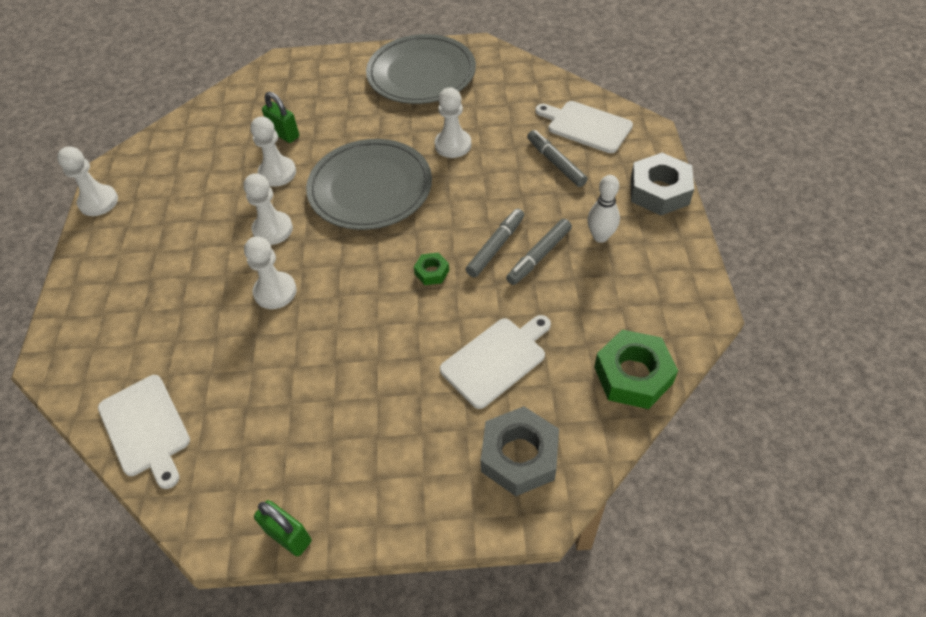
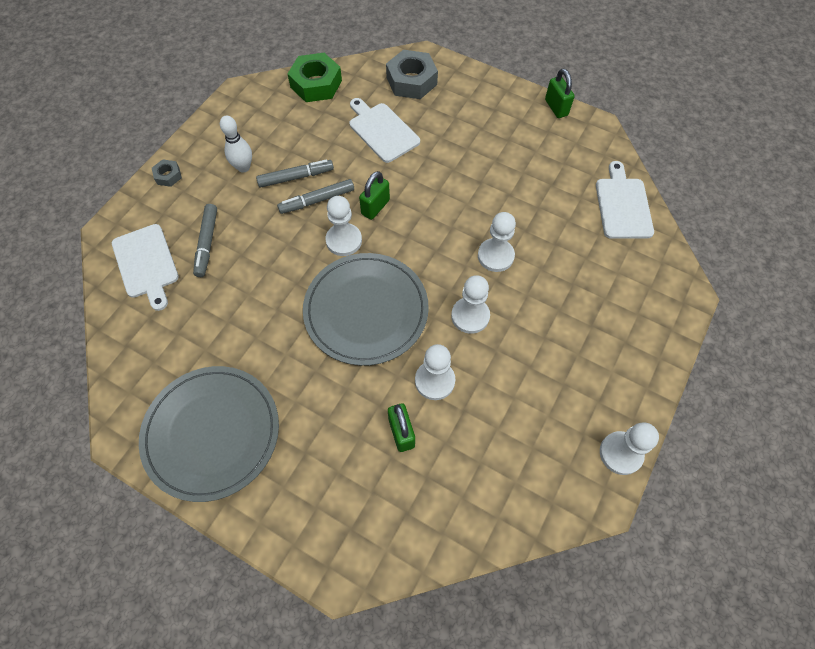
camera: 150 degrees left, 10 degrees up
green nut [414,252,449,285] -> green padlock [359,171,390,220]
white pawn [435,88,471,158] -> white pawn moved to [326,196,362,256]
white cutting board [440,315,551,409] -> white cutting board turned 60 degrees clockwise [349,98,420,163]
grey nut [630,153,694,215] -> grey nut [152,159,182,187], size x0.50

